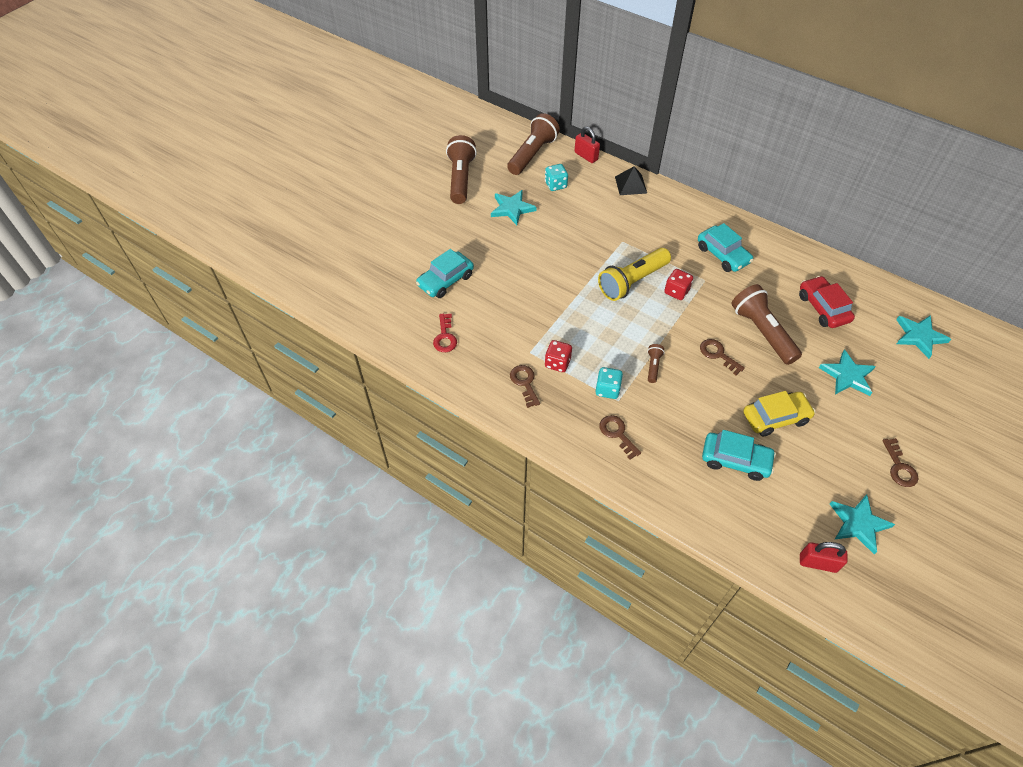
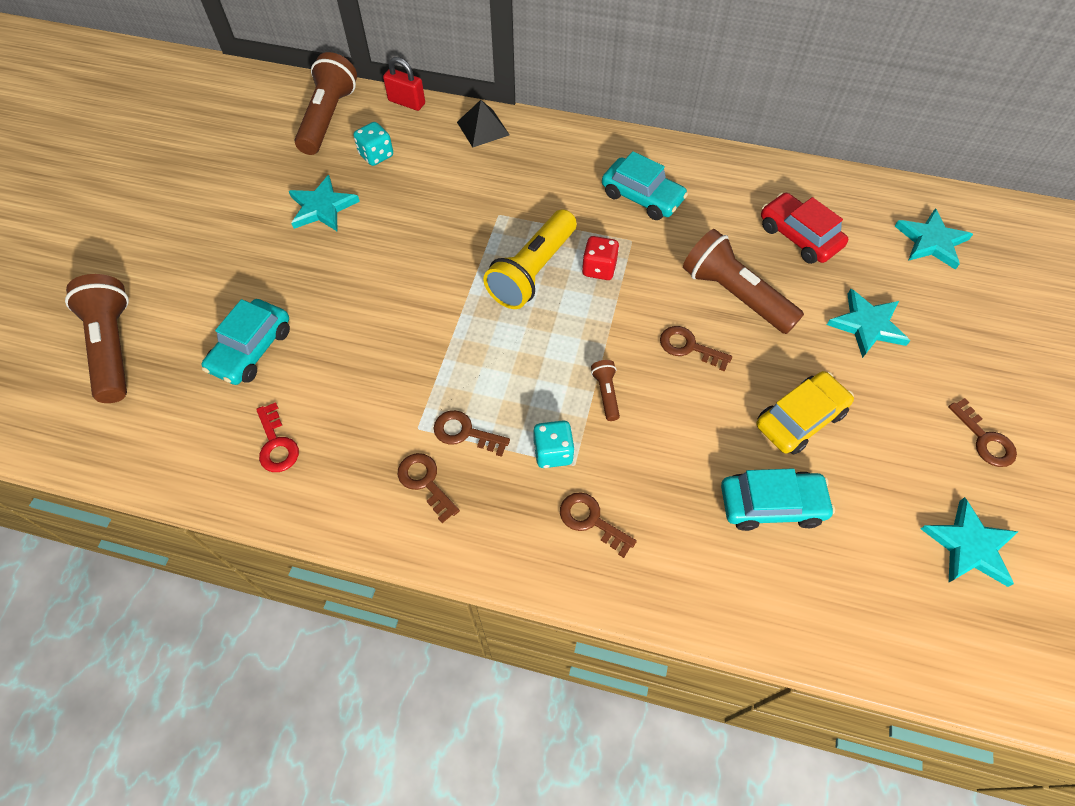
camera: 20 degrees left, 5 degrees up
brown flashlight [446,135,477,204] -> brown flashlight moved to [65,274,129,403]
red dice [545,340,572,372] -> brown key [434,410,510,457]
red padlock [800,542,848,573] -> none

